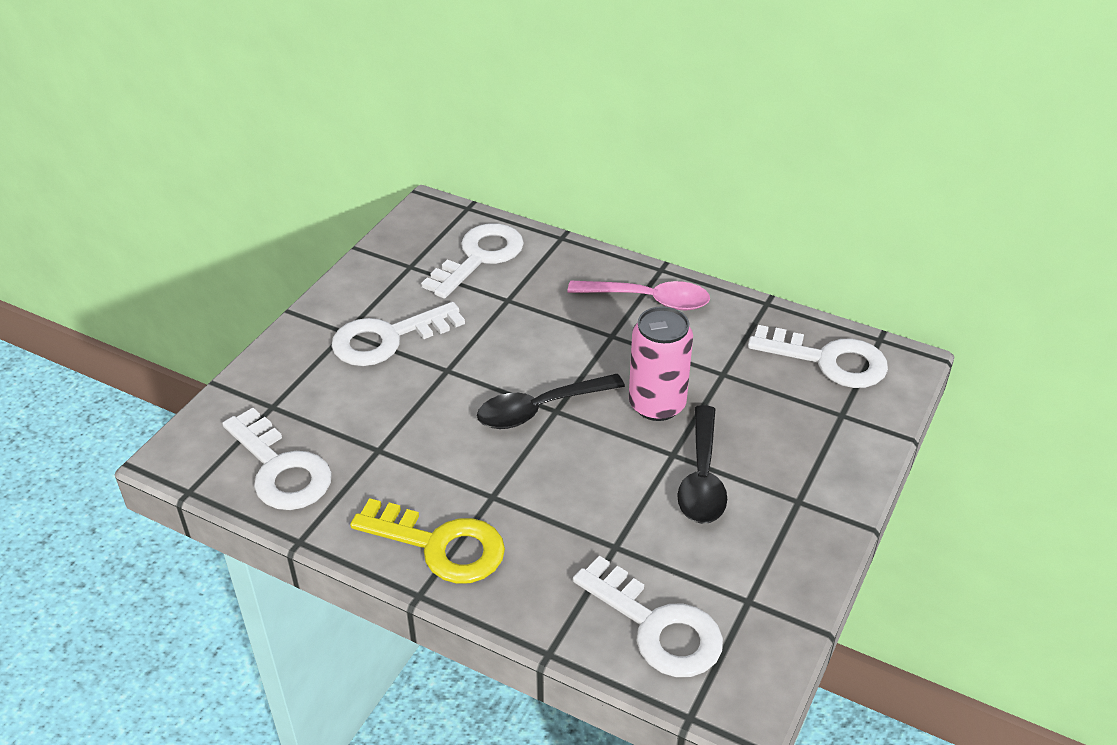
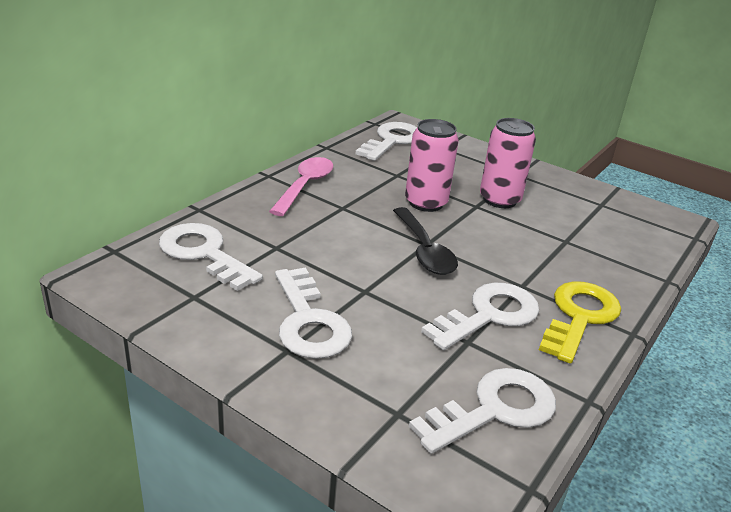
camera: 85 degrees left, 10 degrees down
white key [573,556,723,677] -> white key moved to [421,283,539,350]
black spoon [677,405,727,524] -> pink can [480,118,536,208]

